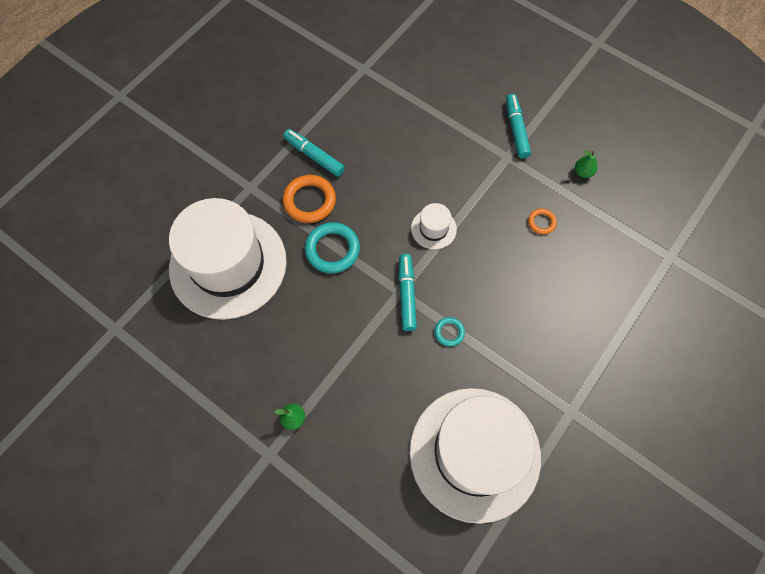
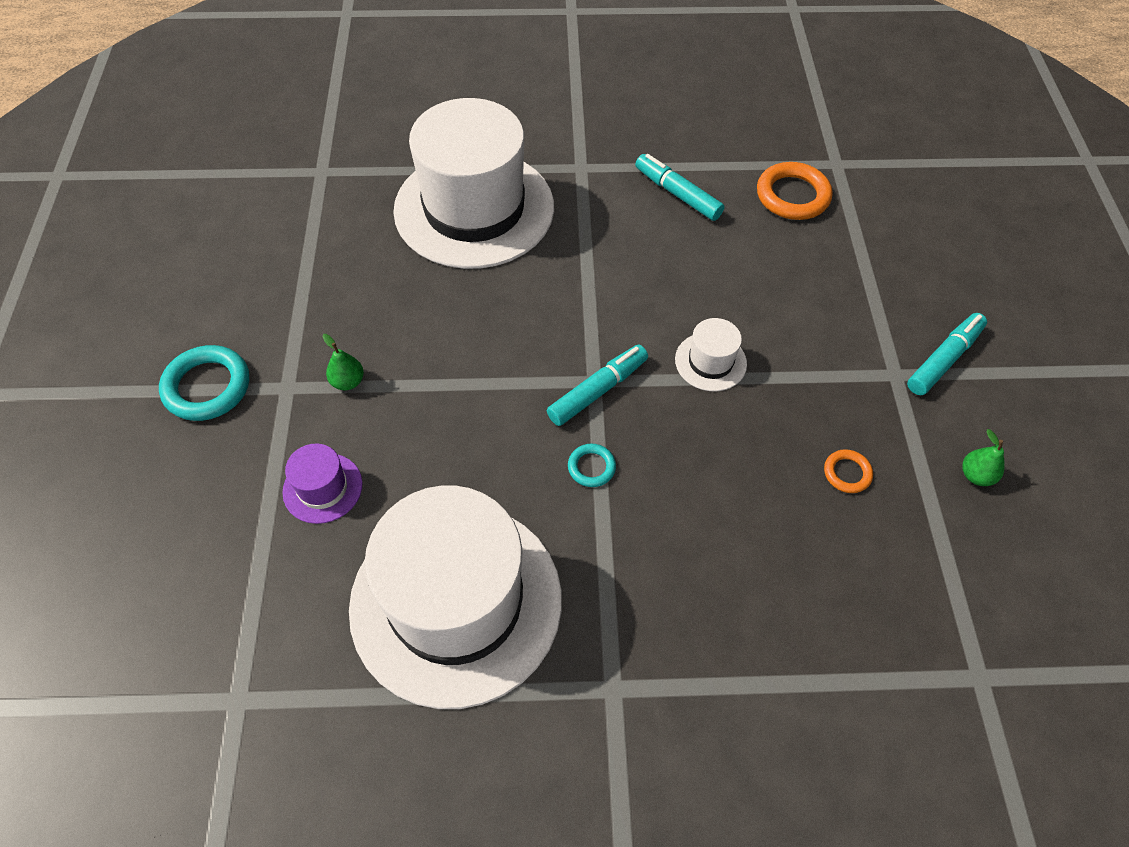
camera: 50 degrees right, 10 degrees down
orange ring [283,175,336,223] -> orange ring moved to [757,162,833,220]
turquoise marker [284,129,345,177] -> turquoise marker turned 45 degrees counterclockwise [635,154,724,221]
turquoise ring [305,222,360,273] -> turquoise ring moved to [159,345,249,421]
none -> purple hat [282,443,362,524]

